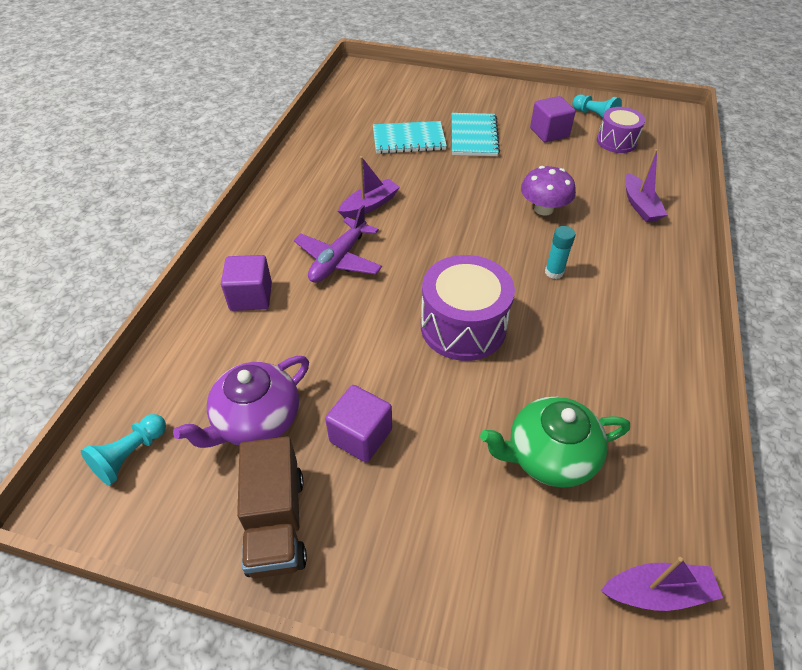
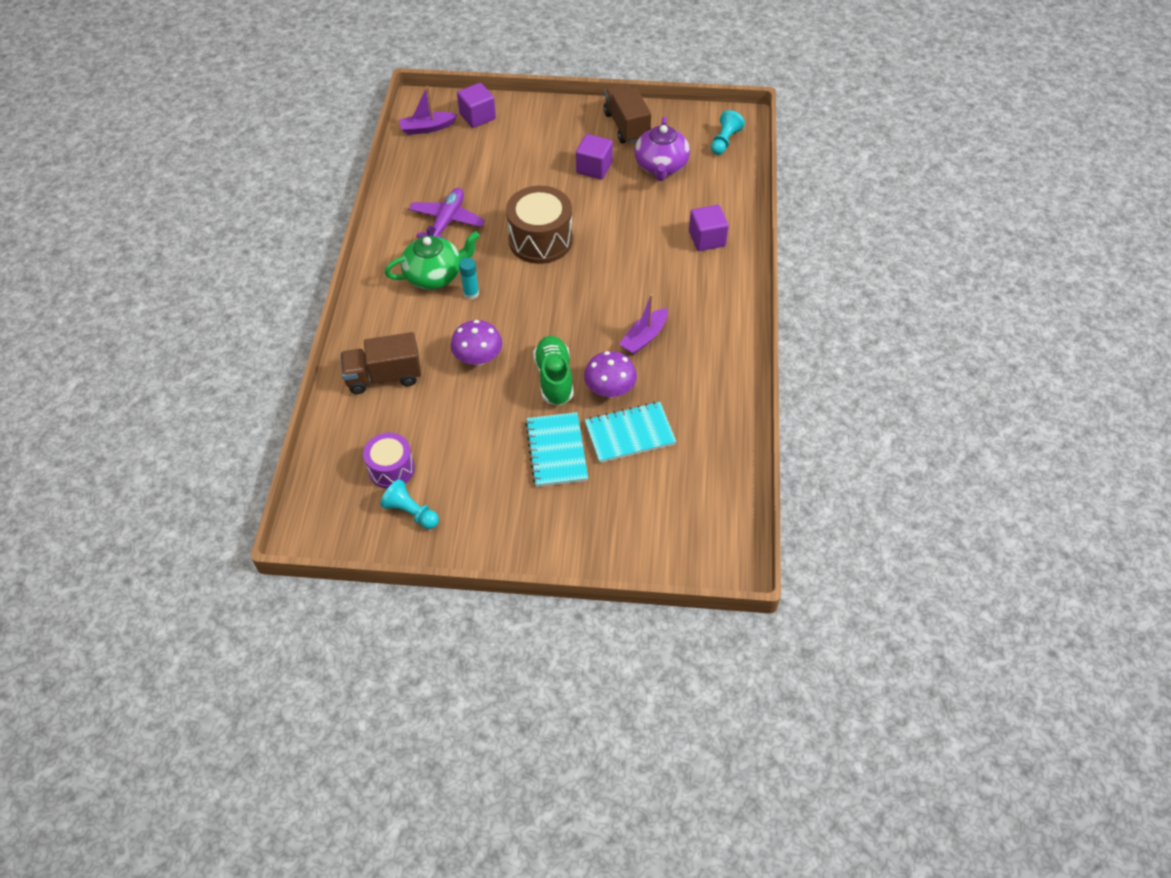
camera: 170 degrees right, 5 degrees up
purple teapot [173,356,309,448] -> purple teapot turned 150 degrees clockwise [634,117,690,181]
purple plane [294,205,382,283] -> purple plane moved to [409,188,485,240]
purple drum [421,255,515,361] -> brown drum [506,186,573,264]
green teapot [480,397,630,488] -> green teapot moved to [385,231,480,290]
purple cube [530,96,576,142] -> purple cube moved to [457,83,496,128]
purple boat [625,149,667,222] -> brown truck [340,332,421,394]
none -> green shoe [533,336,574,406]
none -> purple mushroom [584,351,637,397]

